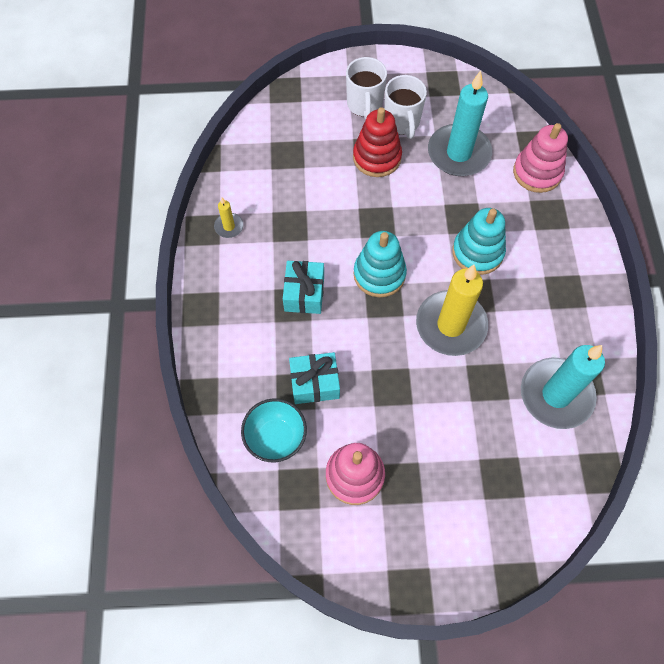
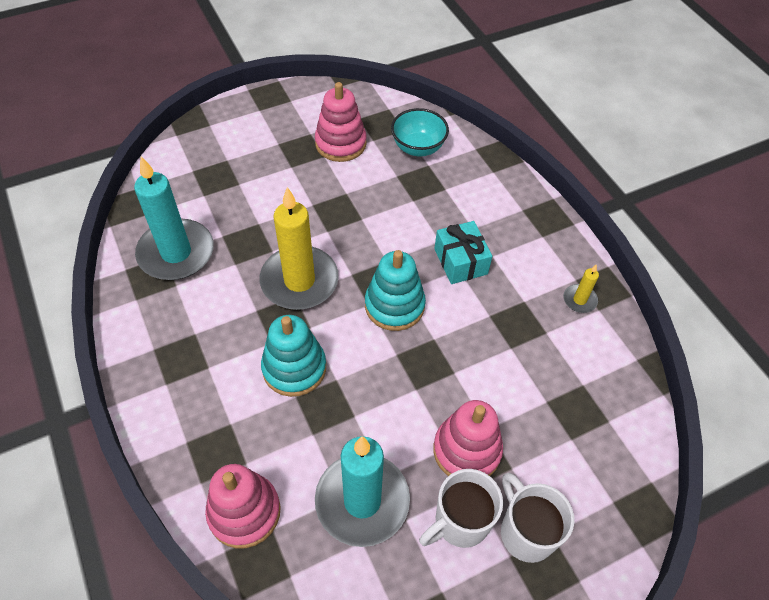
camera: 155 degrees right, 10 degrees down
turquoise gift [289,352,340,404] -> none
red stacking toy [353,107,402,177] -> pink stacking toy [433,400,503,476]
white mug [384,75,427,139] -> white mug turned 90 degrees counterclockwise [419,469,503,548]

